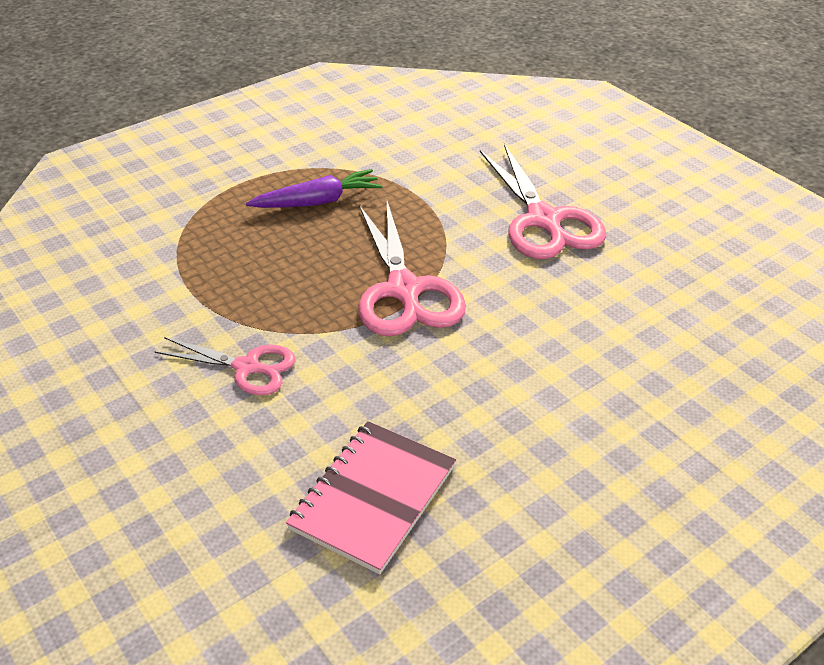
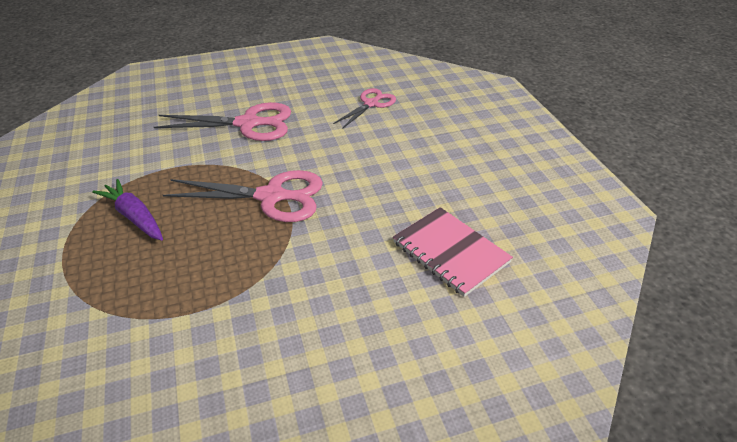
camera: 70 degrees left, 0 degrees up
pink scissors [154,337,295,395] -> pink scissors moved to [333,88,396,129]
purple carrot [246,169,383,208] -> purple carrot turned 45 degrees counterclockwise [92,179,163,240]

